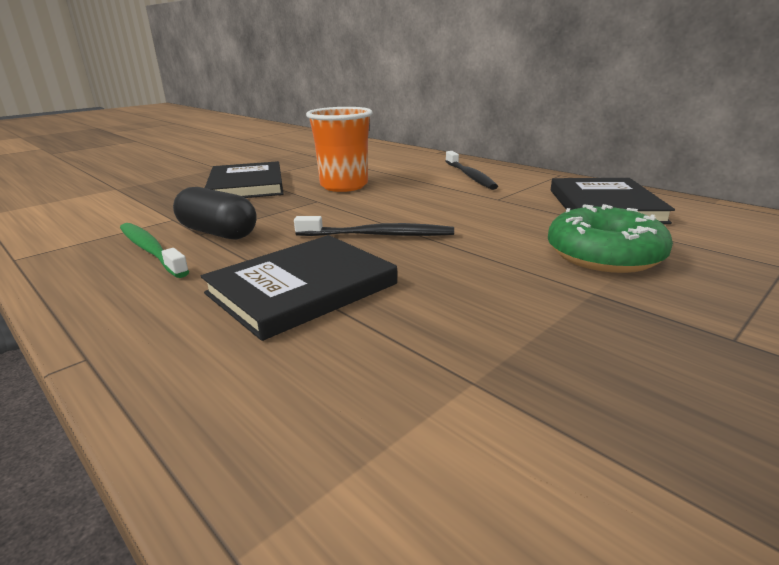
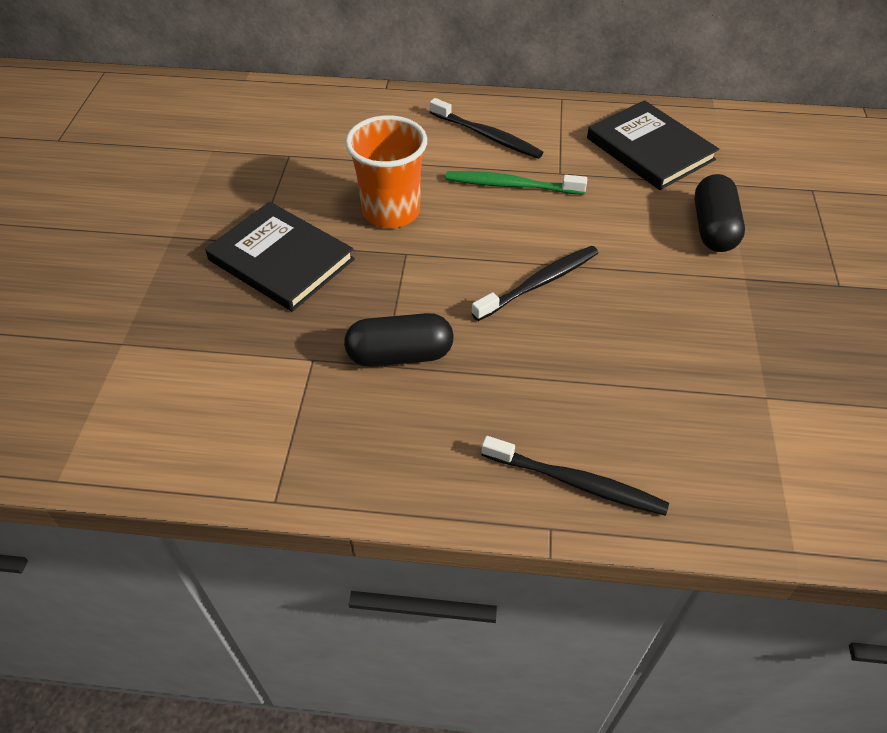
camera: 40 degrees left, 25 degrees up
green toothbrush [120,223,189,278] -> green toothbrush moved to [446,171,587,195]
black book [201,235,397,341] -> none
green donut [548,204,673,273] -> black capsule [694,174,745,252]
none -> black toothbrush [481,436,669,516]

